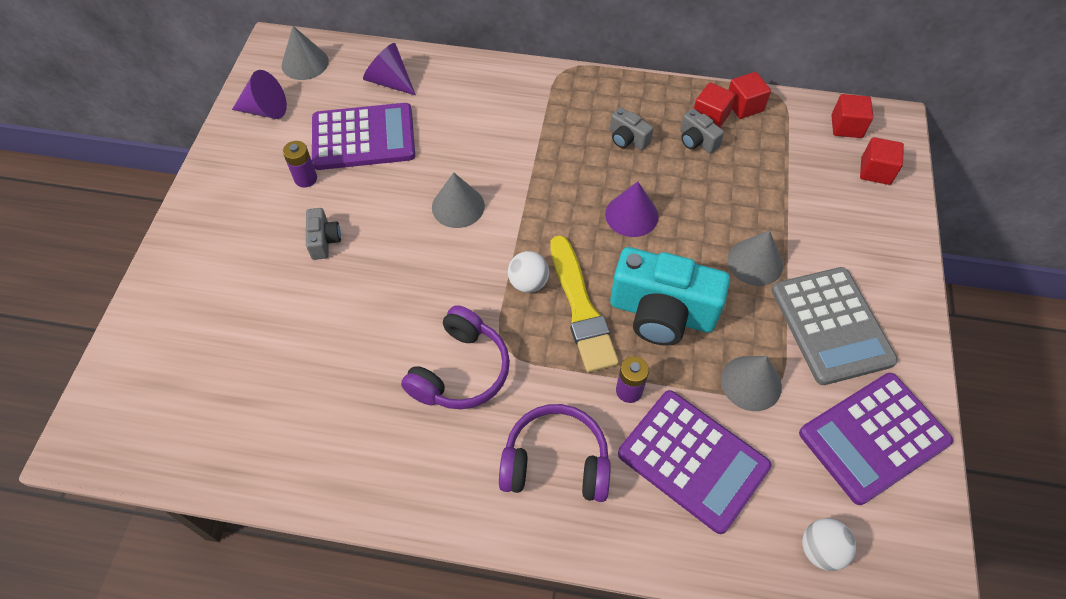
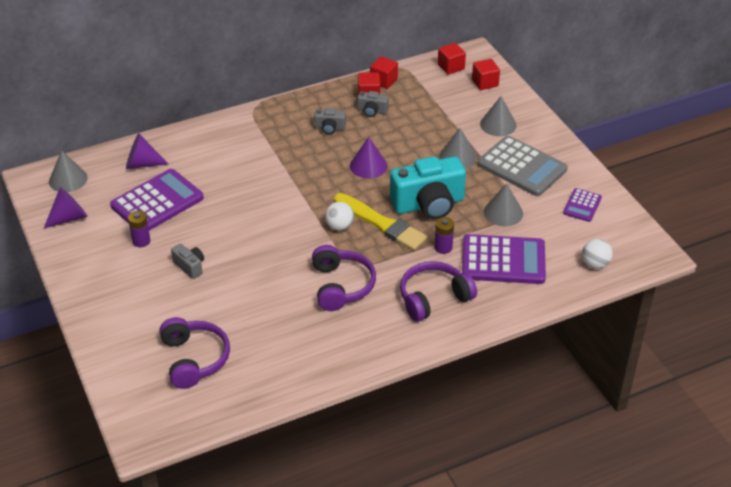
camera: 35 degrees left, 15 degrees down
grey cone [432,172,485,228] -> grey cone moved to [480,96,517,136]
purple calculator [799,373,953,505] -> purple calculator [563,188,602,222], size x0.51
none -> purple headphones [159,317,230,389]

